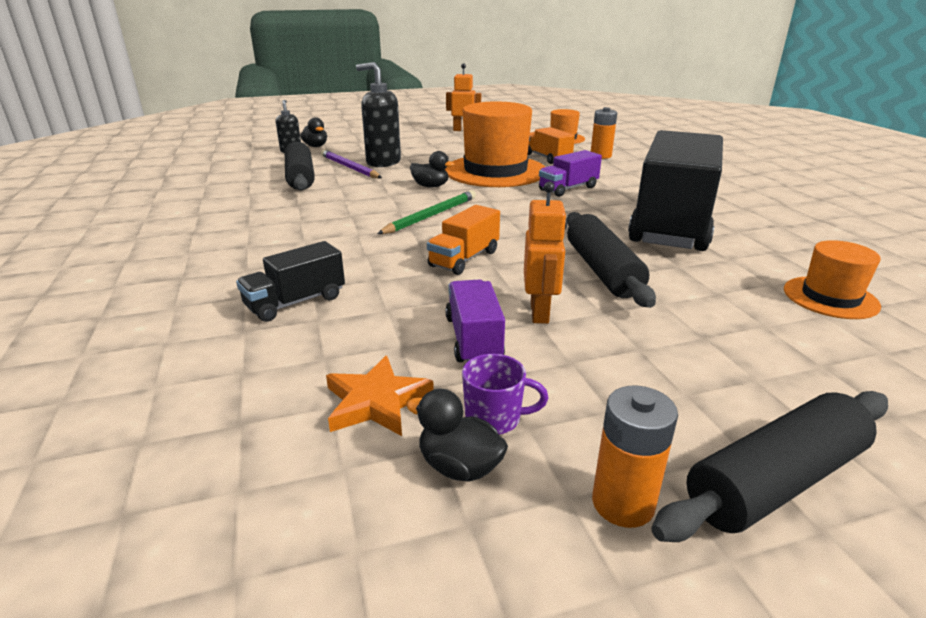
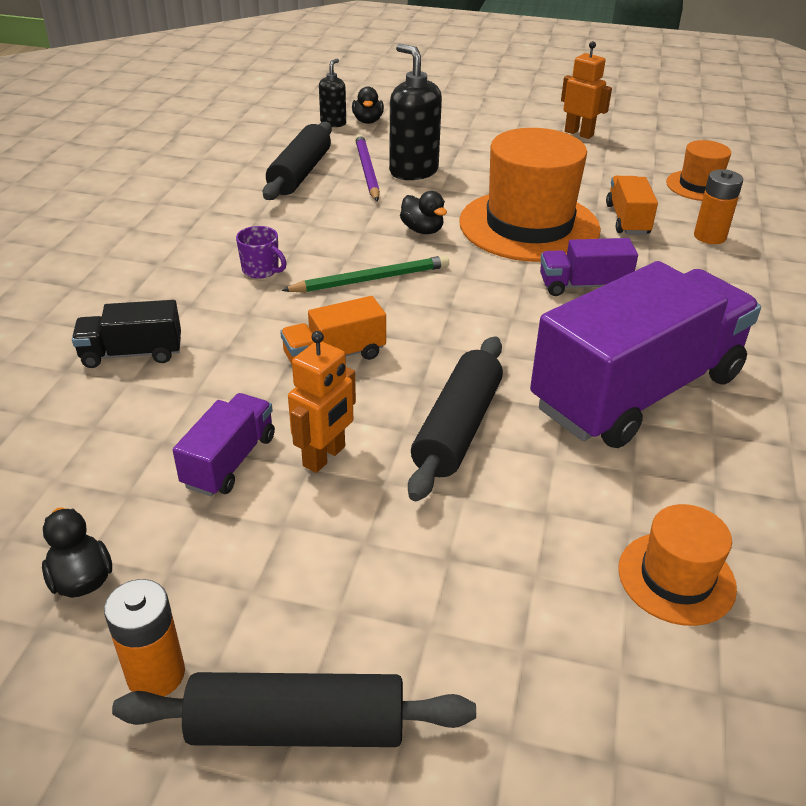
camera: 30 degrees right, 10 degrees up
orange star [326,356,434,436] -> none
purple mug [462,354,548,434] -> purple mug moved to [236,226,287,279]
black truck [628,130,723,251] -> purple truck [530,261,761,448]

